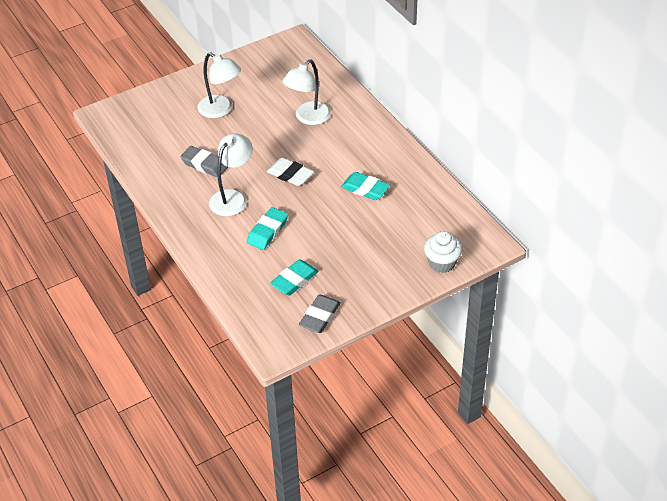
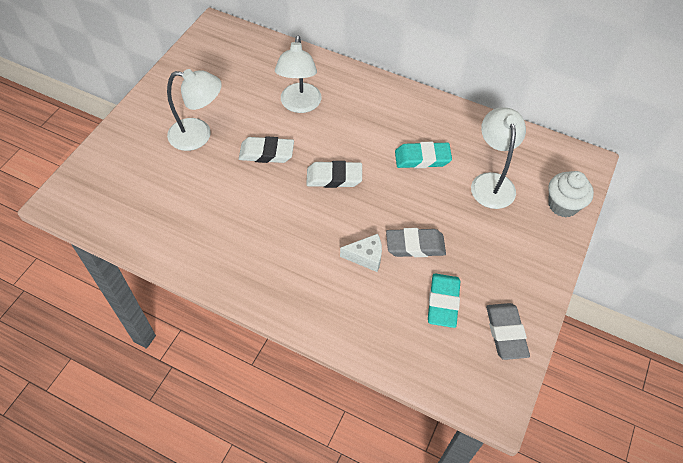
camera: 35 degrees left, 10 degrees up
grey eraser [180,146,228,178] -> grey eraser moved to [386,228,446,257]
white lamp [209,134,253,216] -> white lamp moved to [471,107,526,209]
turquoise eraser [247,207,288,250] -> white cheese [340,234,382,272]
none -> white eraser [239,136,294,163]

